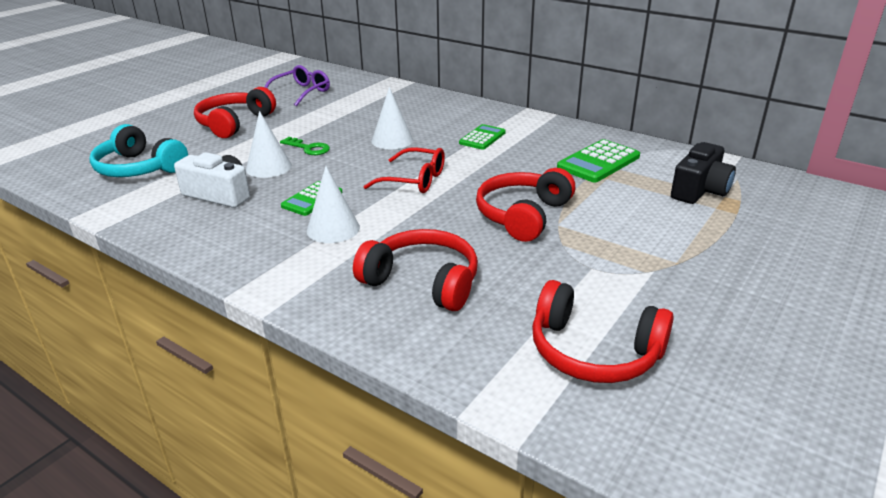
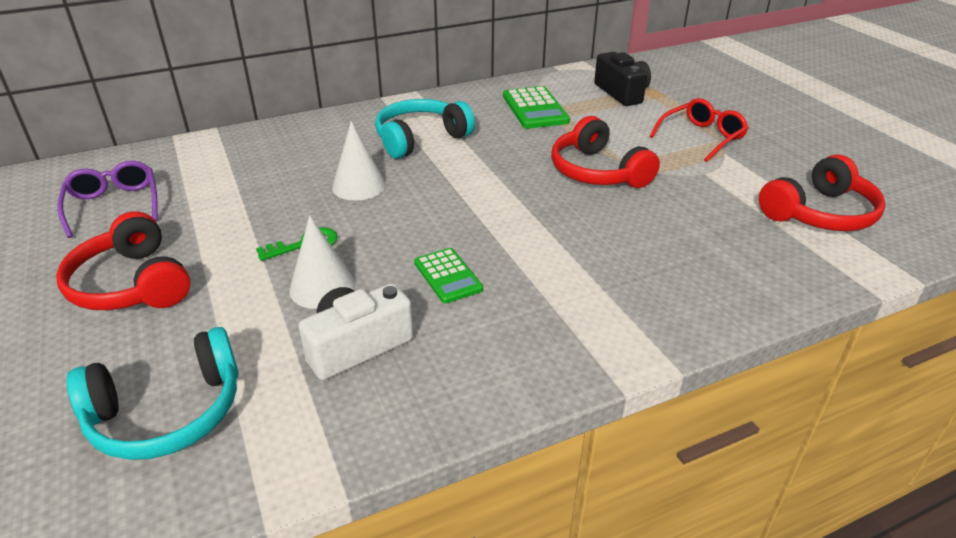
camera: 60 degrees left, 5 degrees up
white cone [307,166,360,243] -> none
red headphones [353,229,478,311] -> none
red glasses [363,147,445,193] -> red glasses moved to [649,98,749,162]
green calculator [459,124,506,150] -> turquoise headphones [375,99,475,159]

